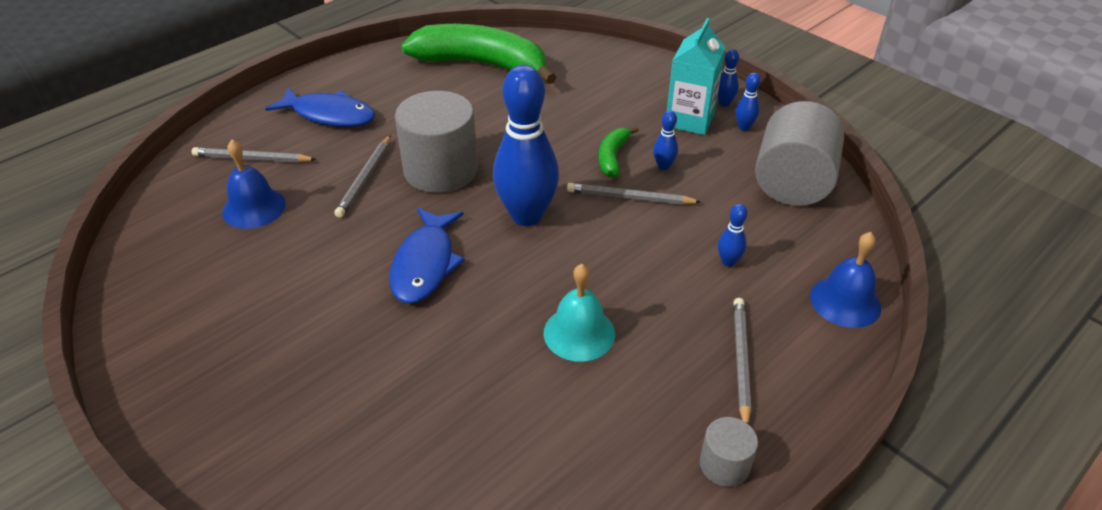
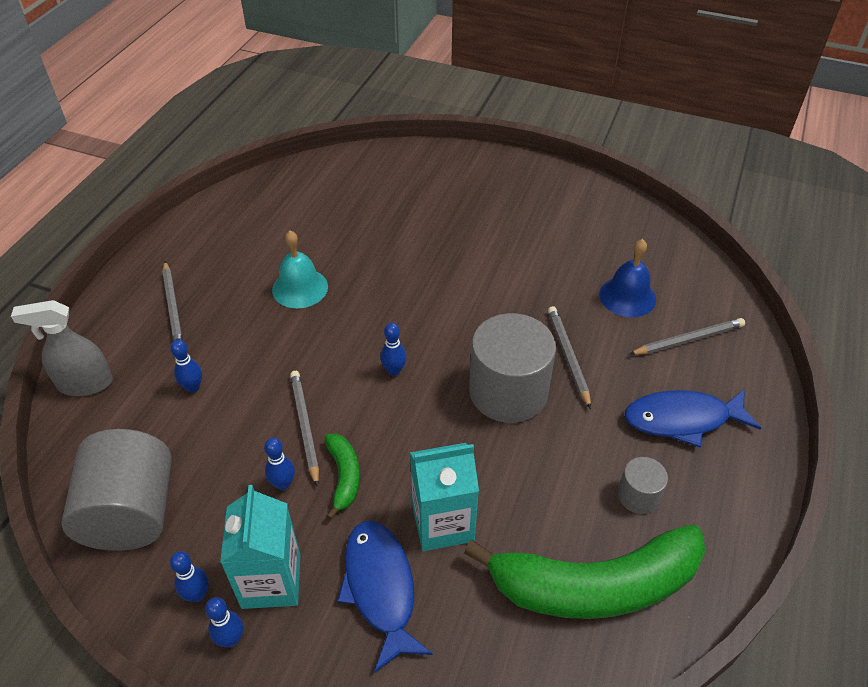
camera: 155 degrees right, 5 degrees up
blue fish [389,208,465,304] -> blue fish moved to [337,521,433,673]
blue bowling pin [493,65,559,226] -> blue bowling pin [380,323,407,376], size x0.41
grey pencil [567,183,701,205] -> grey pencil turned 90 degrees counterclockwise [290,371,319,487]
grey cylinder [700,417,758,487] -> grey cylinder moved to [617,457,668,514]
blue bell [810,232,881,328] -> grey spray bottle [11,300,113,396]
none -> turquoise carton [410,443,479,551]

